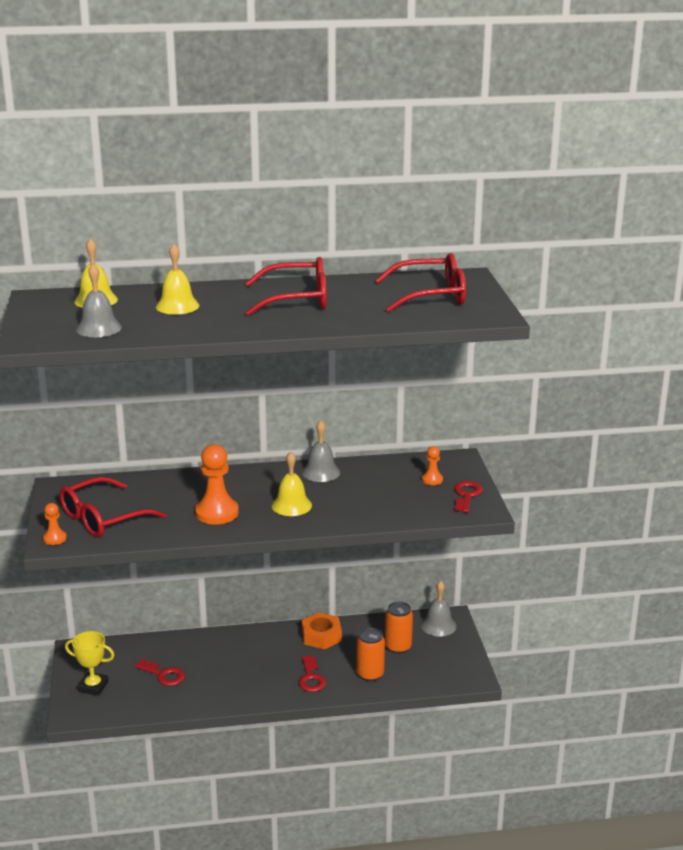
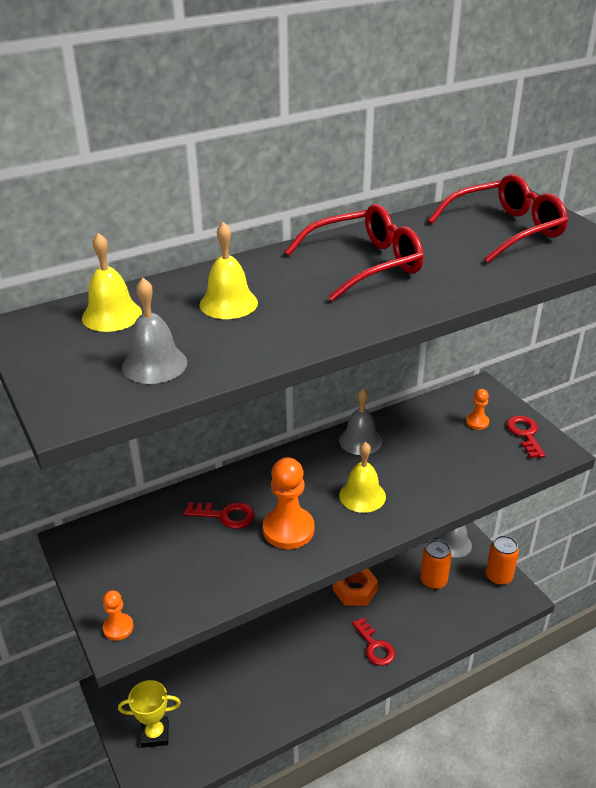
camera: 20 degrees left, 10 degrees up
red glasses [60,477,167,538] -> none
red key [135,659,185,686] -> red key moved to [184,502,255,529]
orange can [356,628,385,681] -> orange can moved to [486,535,519,585]

